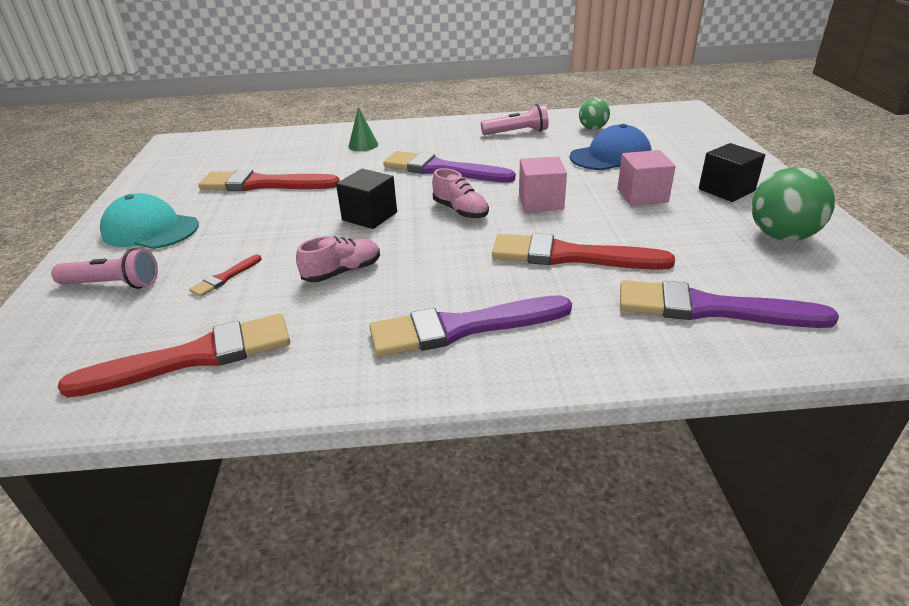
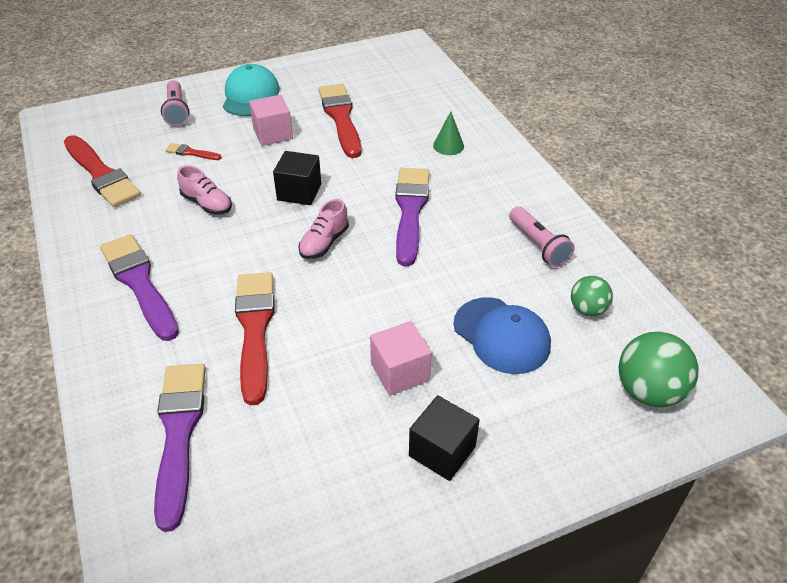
camera: 70 degrees right, 10 degrees up
pink cube [519,157,567,212] -> pink cube moved to [249,95,293,146]
green ball [751,167,835,241] -> green ball moved to [619,331,698,407]

